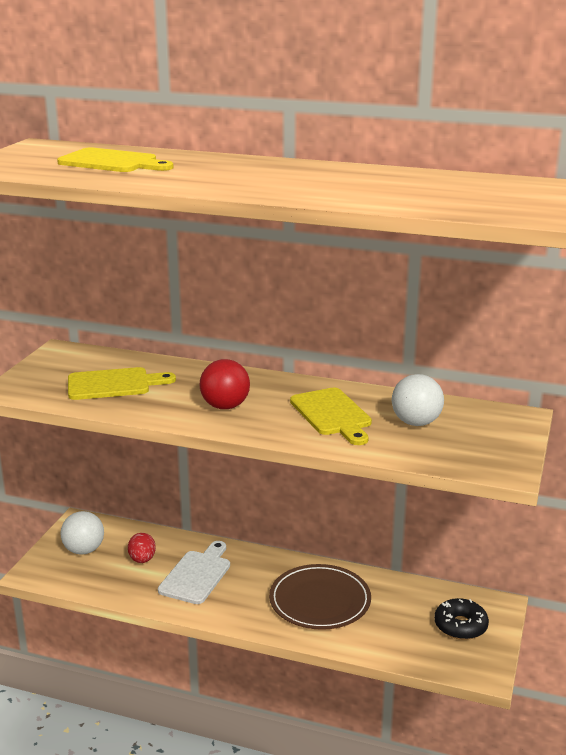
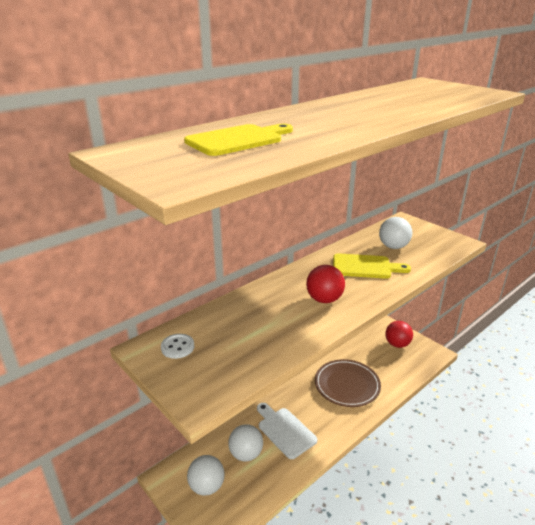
camera: 60 degrees left, 5 degrees up
yellow cutting board [68,367,176,400] -> none
red egg [128,533,156,563] -> white ball [228,424,263,461]
black donut [434,598,489,640] -> red ball [385,321,413,348]
none -> white button [161,334,194,359]

